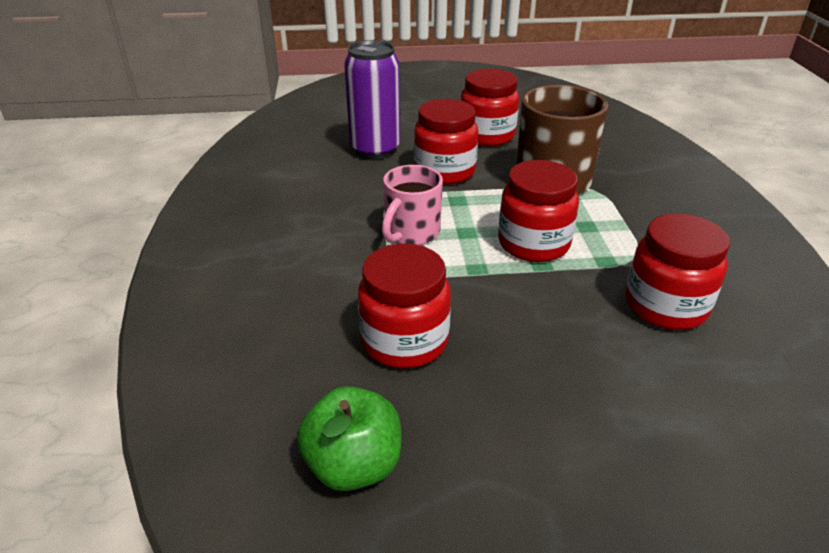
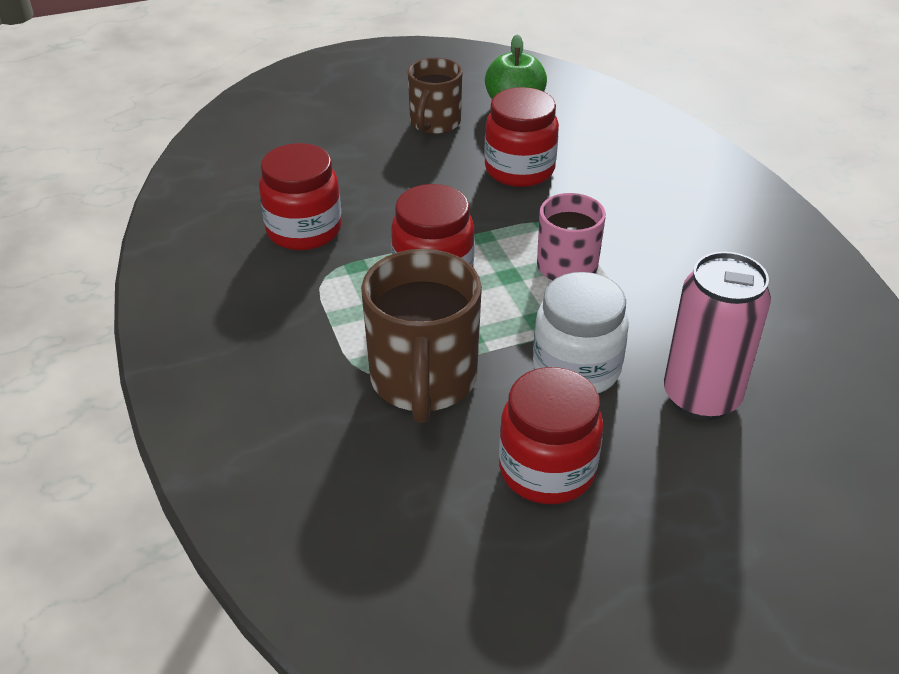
camera: 165 degrees right, 5 degrees up
purple can [344,40,400,159] -> pink can [664,252,771,420]
red jar [414,99,478,185] -> white jar [533,272,629,393]
none -> brown mug [408,58,462,134]

